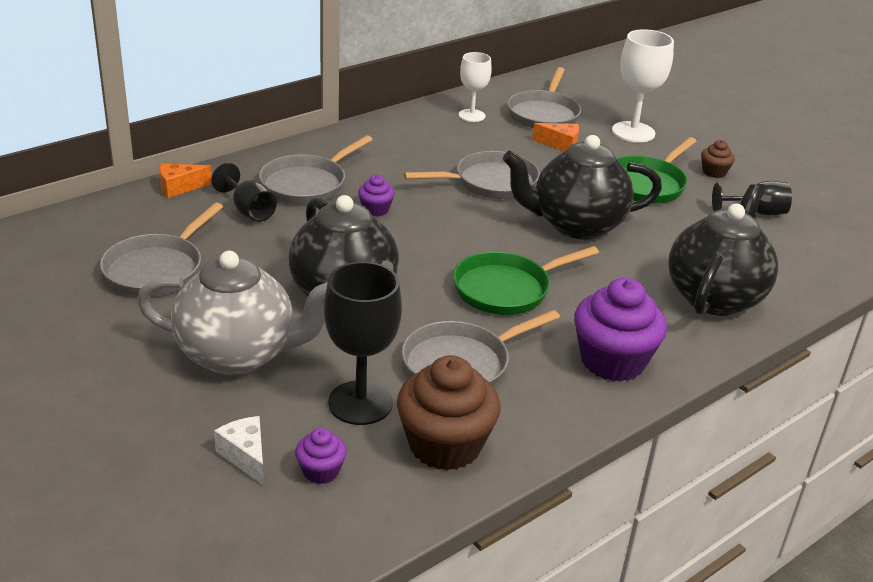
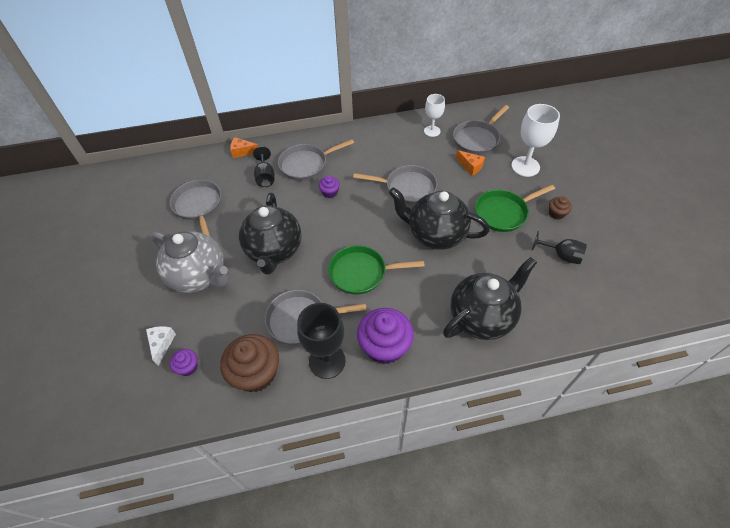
camera: 30 degrees right, 20 degrees up
grey pan [100,202,223,296] -> grey pan turned 105 degrees clockwise [170,180,221,236]
black goblet [324,262,402,425] -> black goblet moved to [297,303,346,379]

